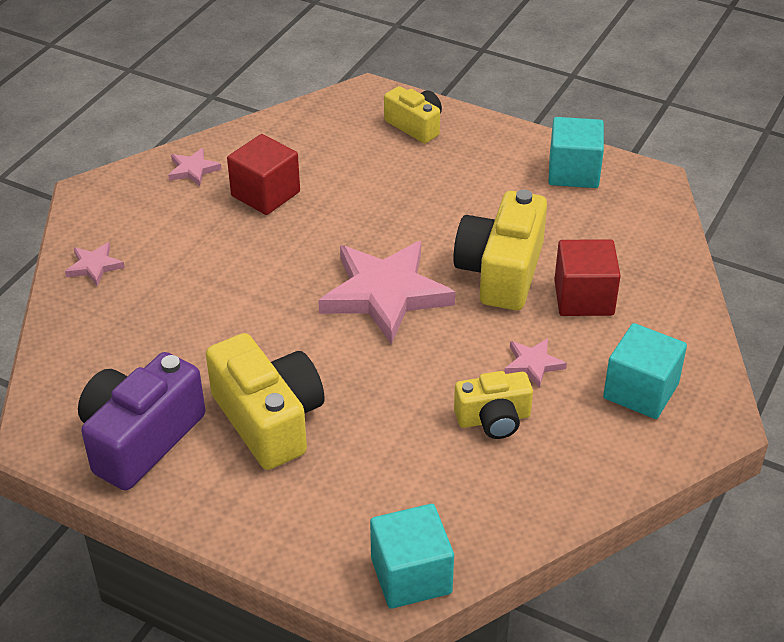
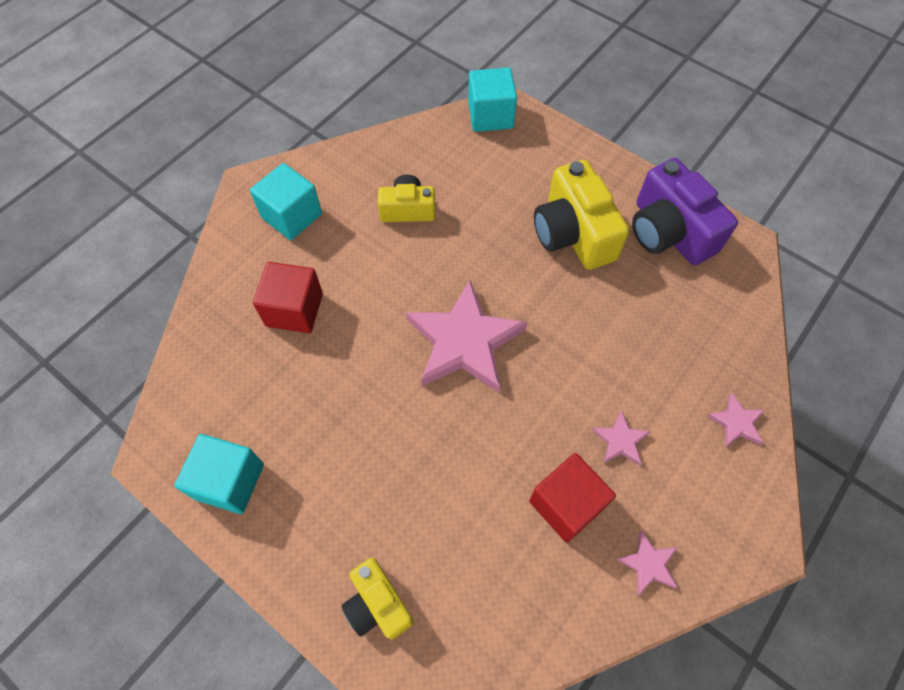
camera: 170 degrees left, 20 degrees up
purple camera [78,352,205,491] -> purple camera turned 105 degrees clockwise [632,158,738,266]
yellow camera [453,190,547,310] -> none
pink star [504,338,567,388] -> pink star moved to [592,411,650,466]

